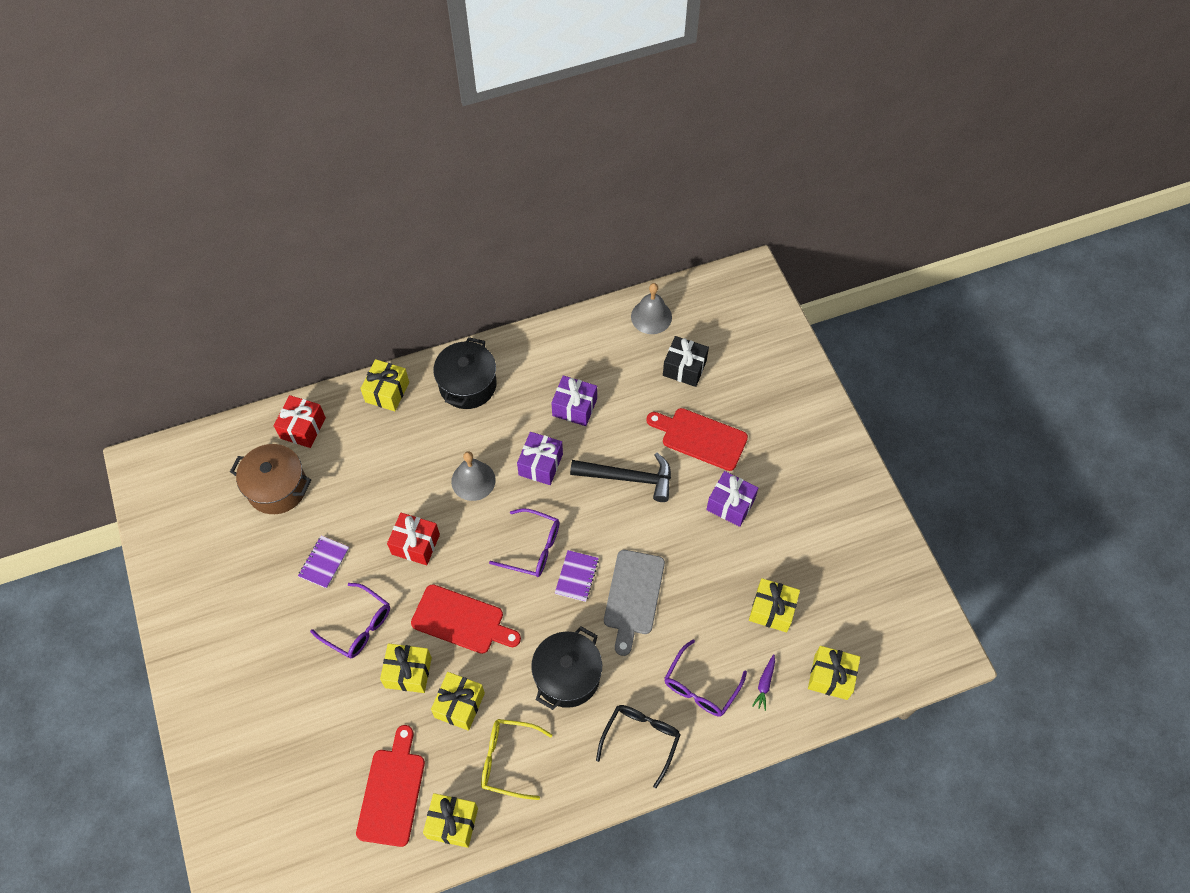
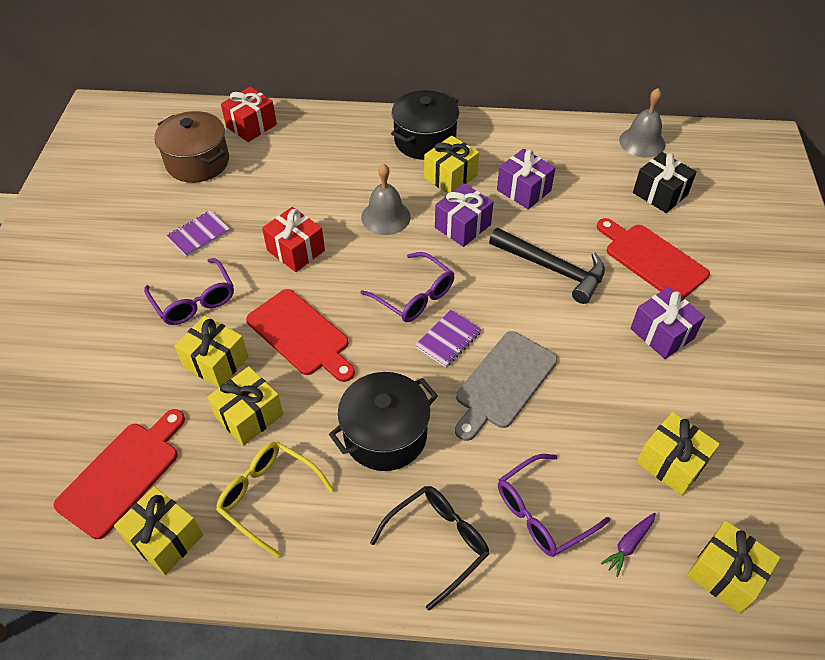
camera: 25 degrees right, 10 degrees down
yellow gift [360,359,409,411] -> yellow gift moved to [424,136,479,193]

